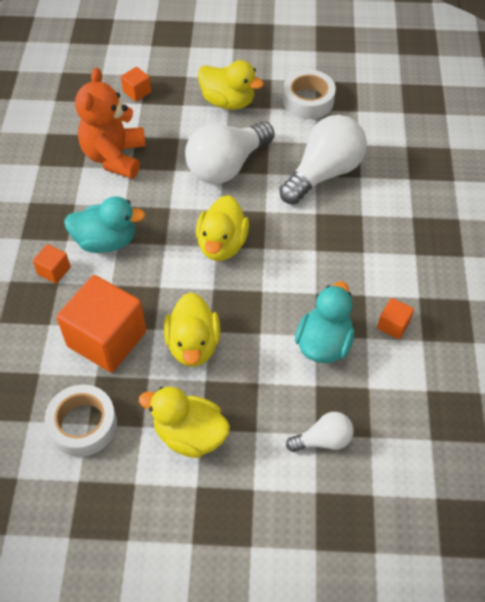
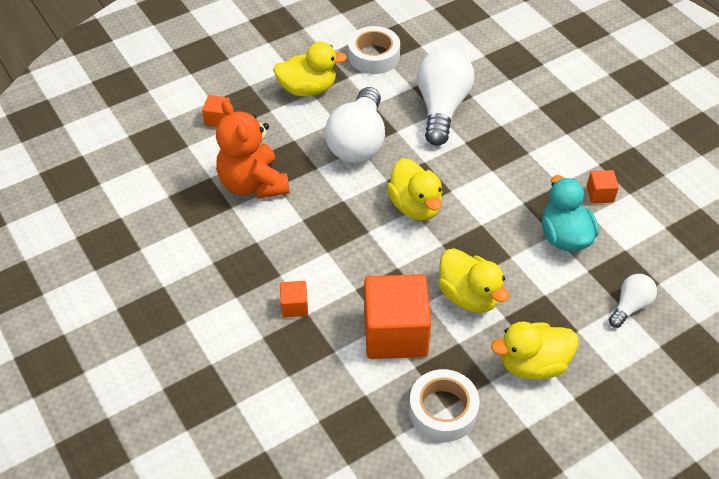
camera: 35 degrees left, 5 degrees down
turquoise duck [64,196,146,253] -> none

